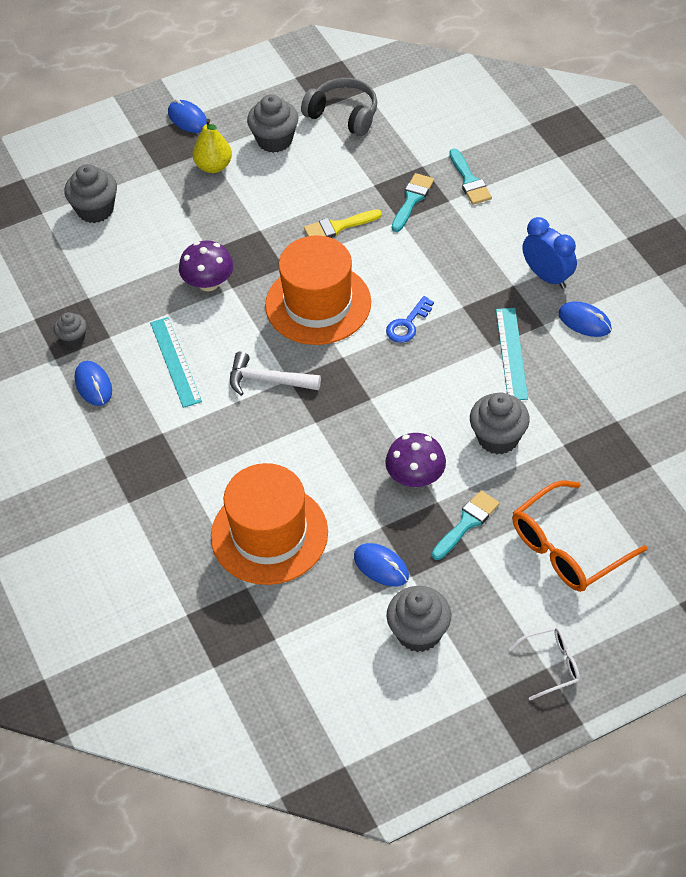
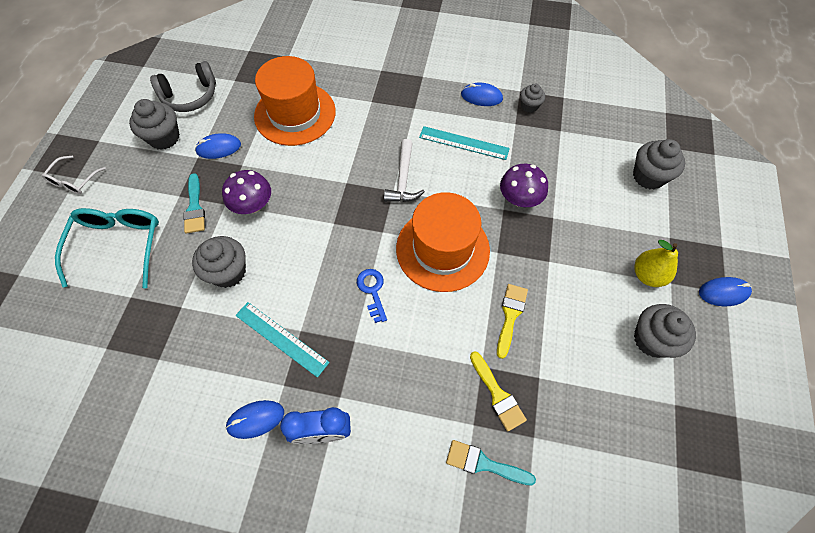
camera: 125 degrees right, 10 degrees up
white hammer [230,352,321,396] -> white hammer turned 135 degrees clockwise [384,139,425,202]
grey headphones [301,78,377,136] -> grey headphones moved to [150,61,216,112]
turquoise brush [392,173,434,232] -> yellow brush [470,351,527,431]
orange glasses [512,480,648,592] -> turquoise glasses [55,208,159,288]

